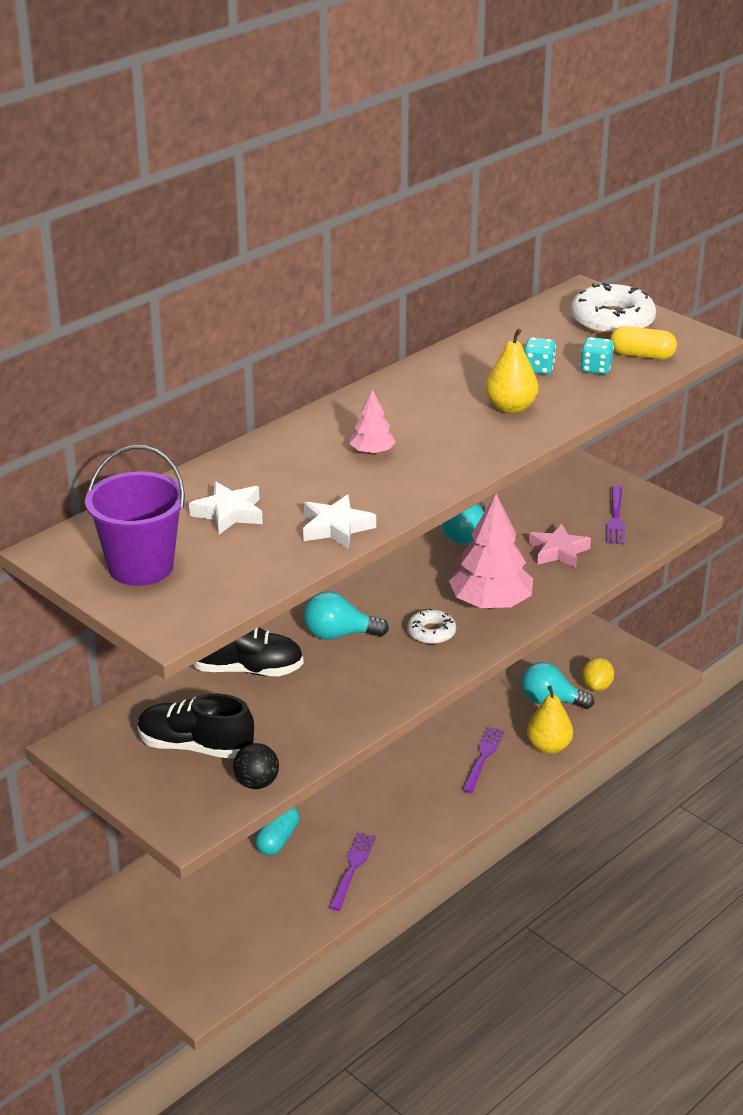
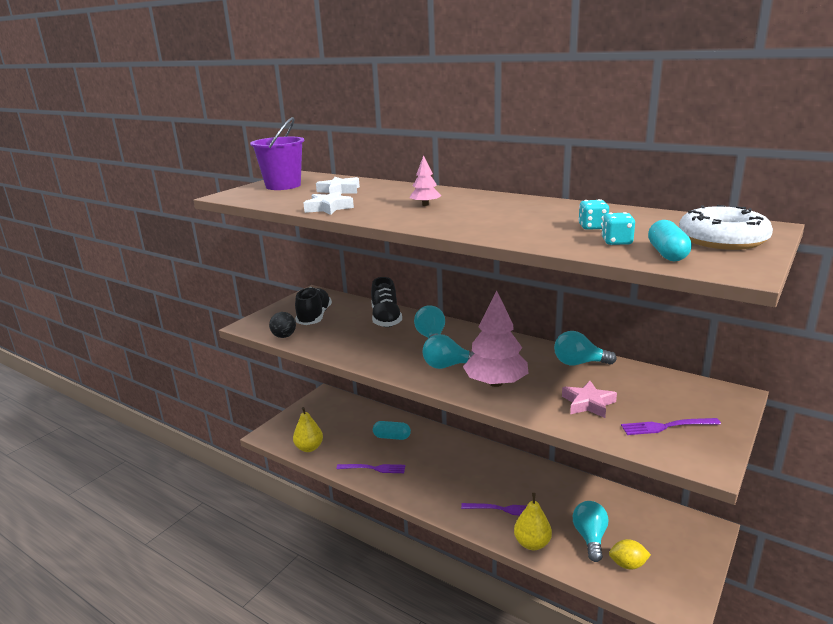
camera: 80 degrees right, 10 degrees down
white donut [407,609,456,644] -> turquoise light bulb [422,334,474,369]
yellow pear [485,329,538,414] -> yellow pear moved to [293,407,323,452]
yellow capsule [610,326,677,360] -> turquoise capsule [648,220,692,261]

